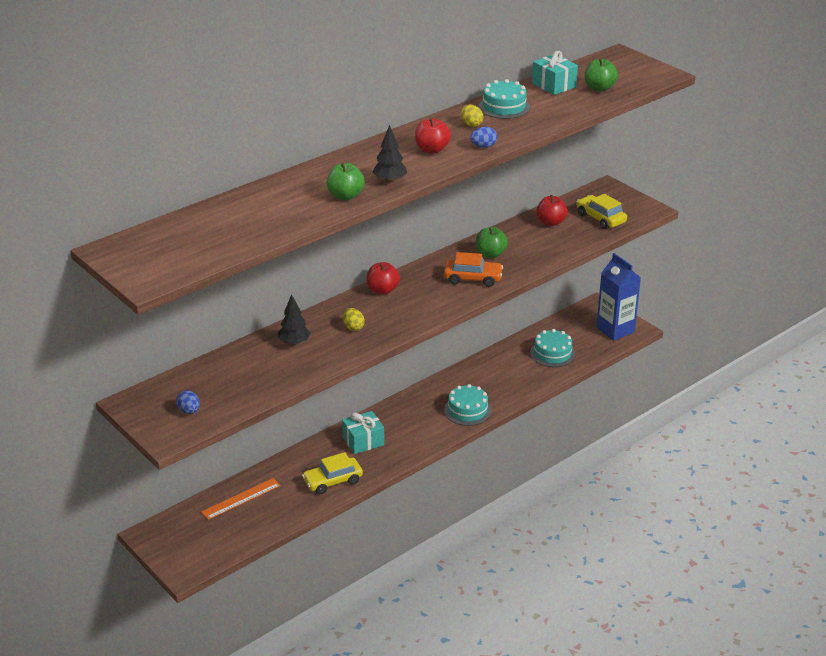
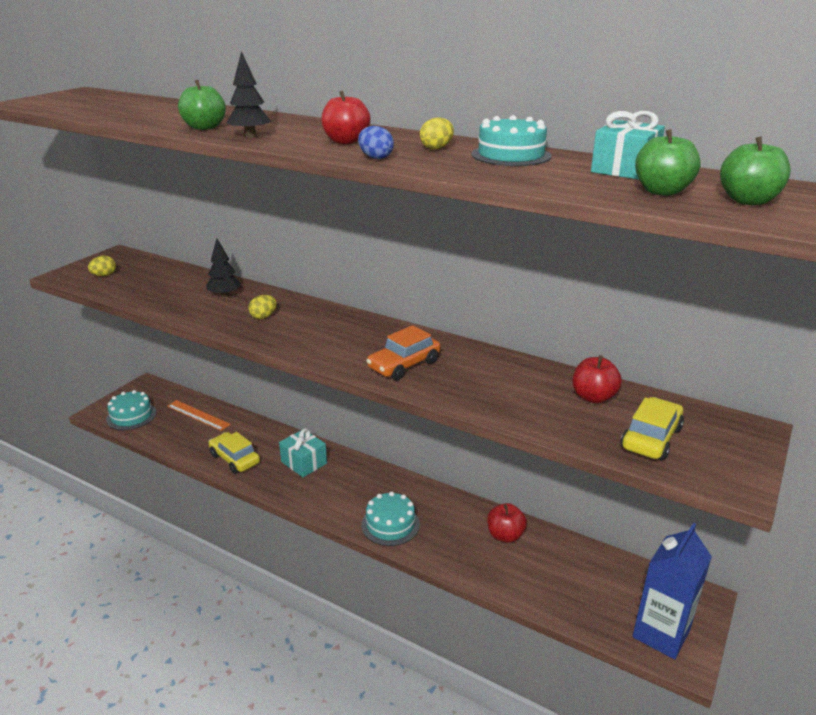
camera: 70 degrees right, 5 degrees down
blue egg [176,390,200,414] -> yellow egg [88,256,116,276]
red apple [367,262,400,295] -> red apple moved to [487,503,527,543]
orange car [444,252,503,287] -> orange car turned 60 degrees clockwise [366,325,441,380]
green apple [476,227,508,258] -> green apple moved to [720,136,791,205]
turquoise cake [530,329,575,367] -> turquoise cake moved to [106,390,156,430]

